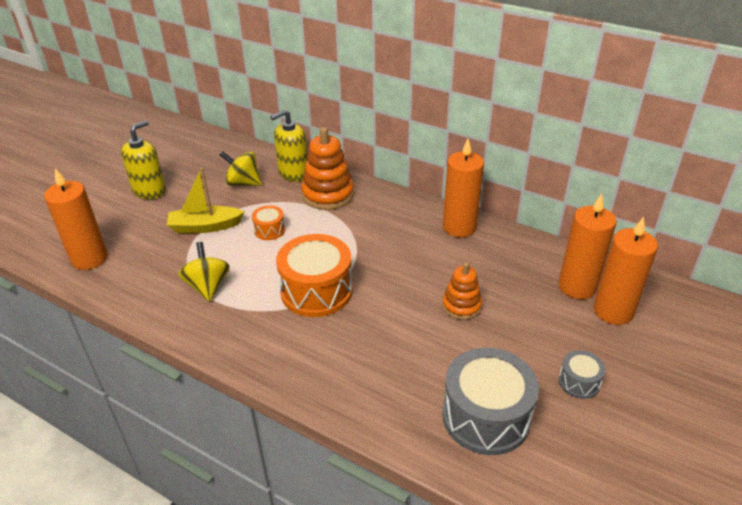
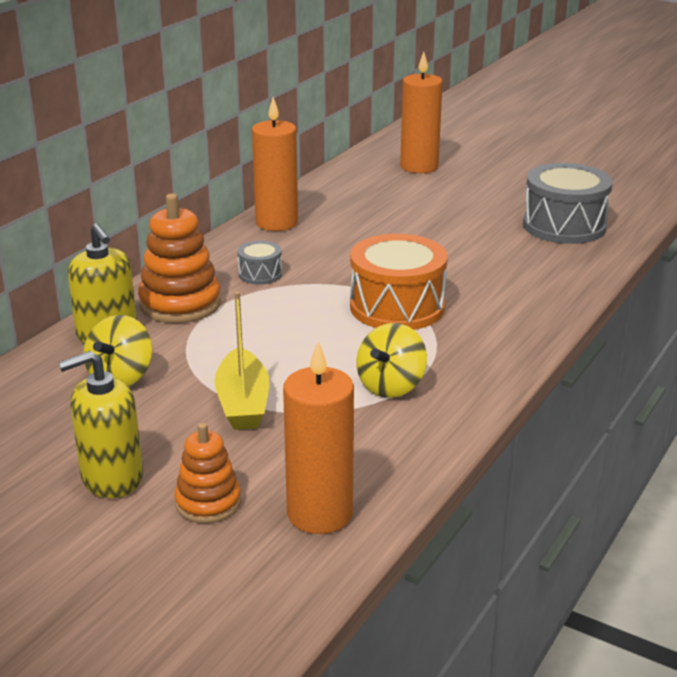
camera: 90 degrees left, 10 degrees down
yellow soap dispenser [121,121,166,199] -> yellow soap dispenser turned 60 degrees counterclockwise [58,351,143,498]
yellow spinning top [178,242,230,302] -> yellow spinning top turned 45 degrees counterclockwise [357,323,427,398]
orange drum [252,205,285,240] -> none
orange stacking toy [442,262,482,320] -> orange stacking toy moved to [174,423,241,523]
orange candle [558,194,616,299] -> none
grey drum [559,350,606,399] -> grey drum moved to [238,241,282,285]

